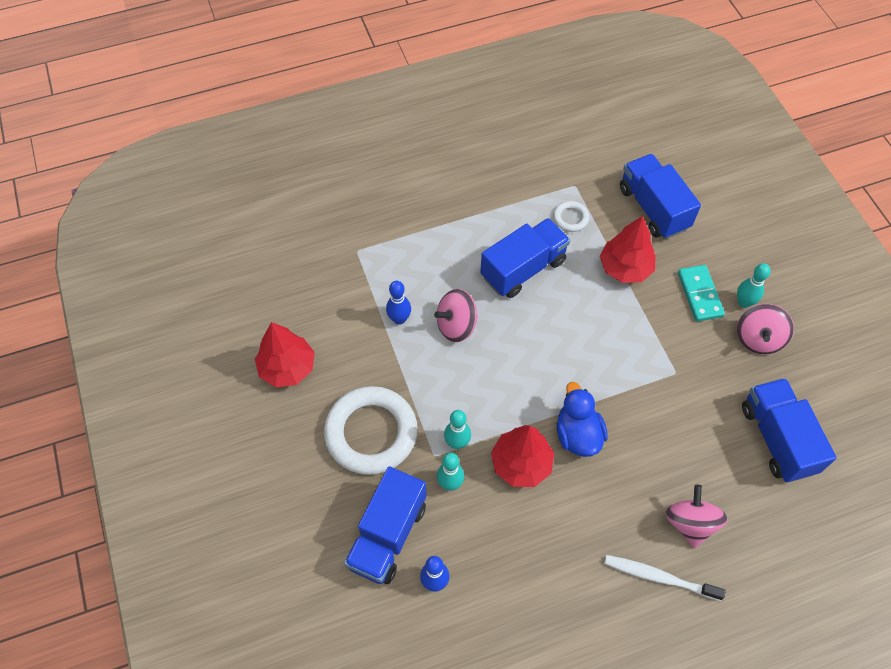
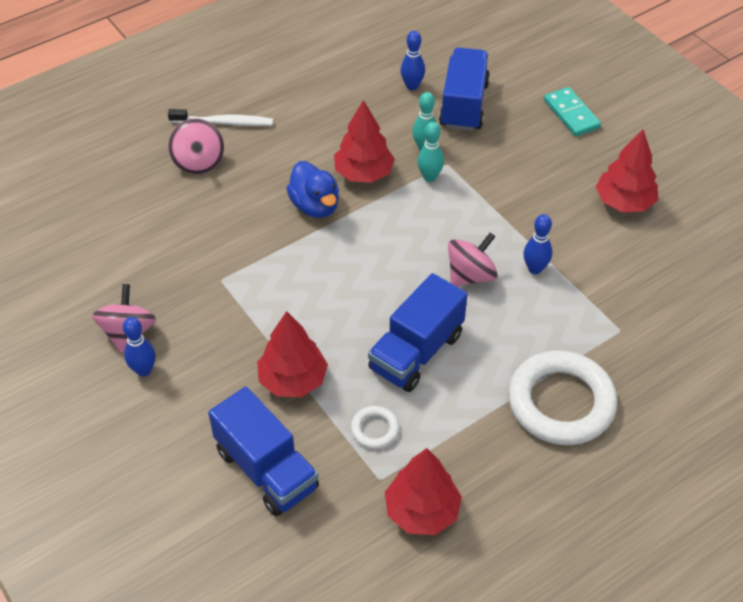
camera: 165 degrees right, 10 degrees down
white ring [324,386,418,475] -> white ring moved to [508,350,618,445]
turquoise domino [678,265,725,321] -> turquoise domino moved to [544,87,601,136]
turquoise bowling pin [737,263,771,308] -> blue bowling pin [123,317,156,377]
blue truck [742,378,836,482] -> none
none -> red tree [385,448,462,535]

